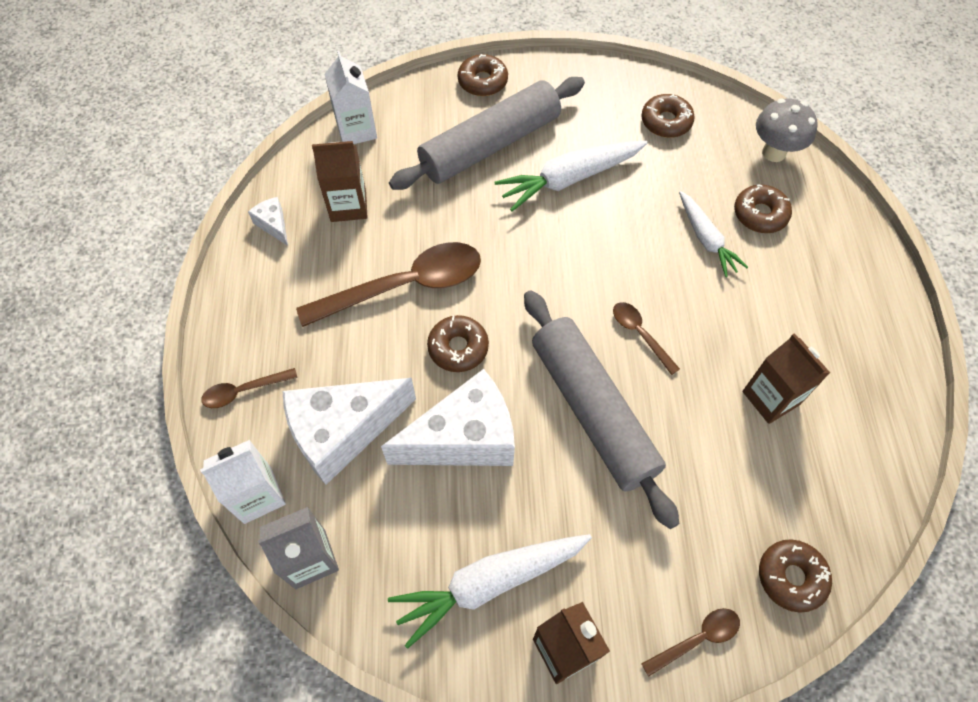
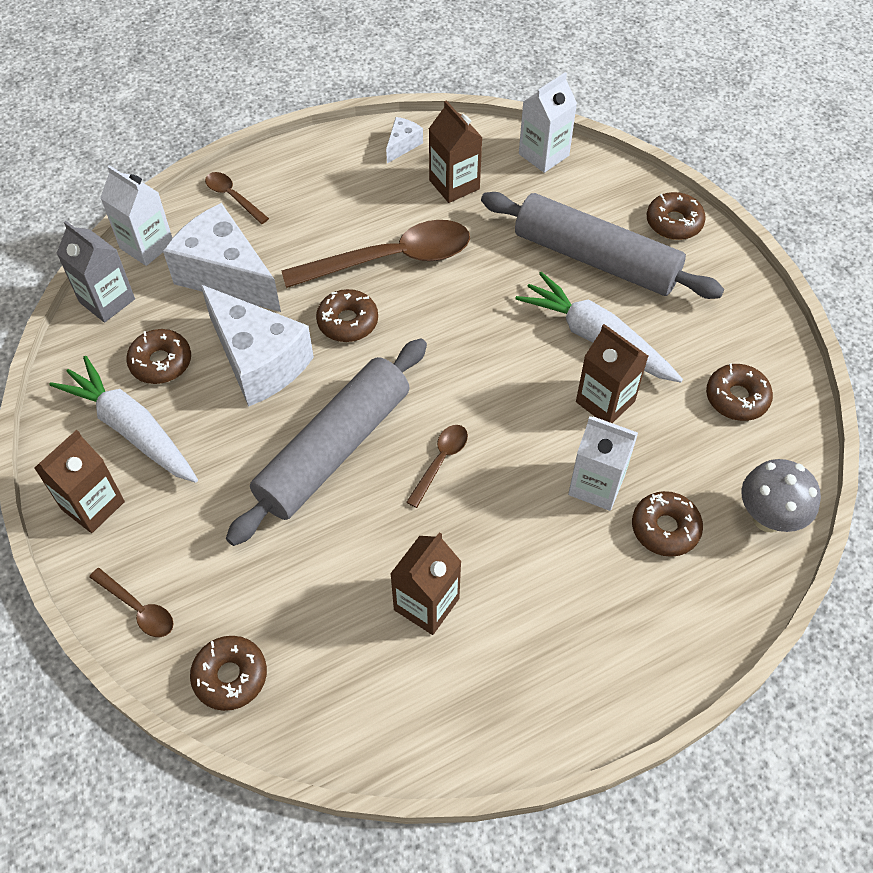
camera: 65 degrees right, 5 degrees down
brown spoon [296,242,481,327] -> brown spoon turned 60 degrees counterclockwise [281,220,470,288]
white carrot [679,191,748,277] -> white carton [568,416,638,511]
none -> brown donut [126,329,191,384]
none -> brown carton [576,324,648,423]

